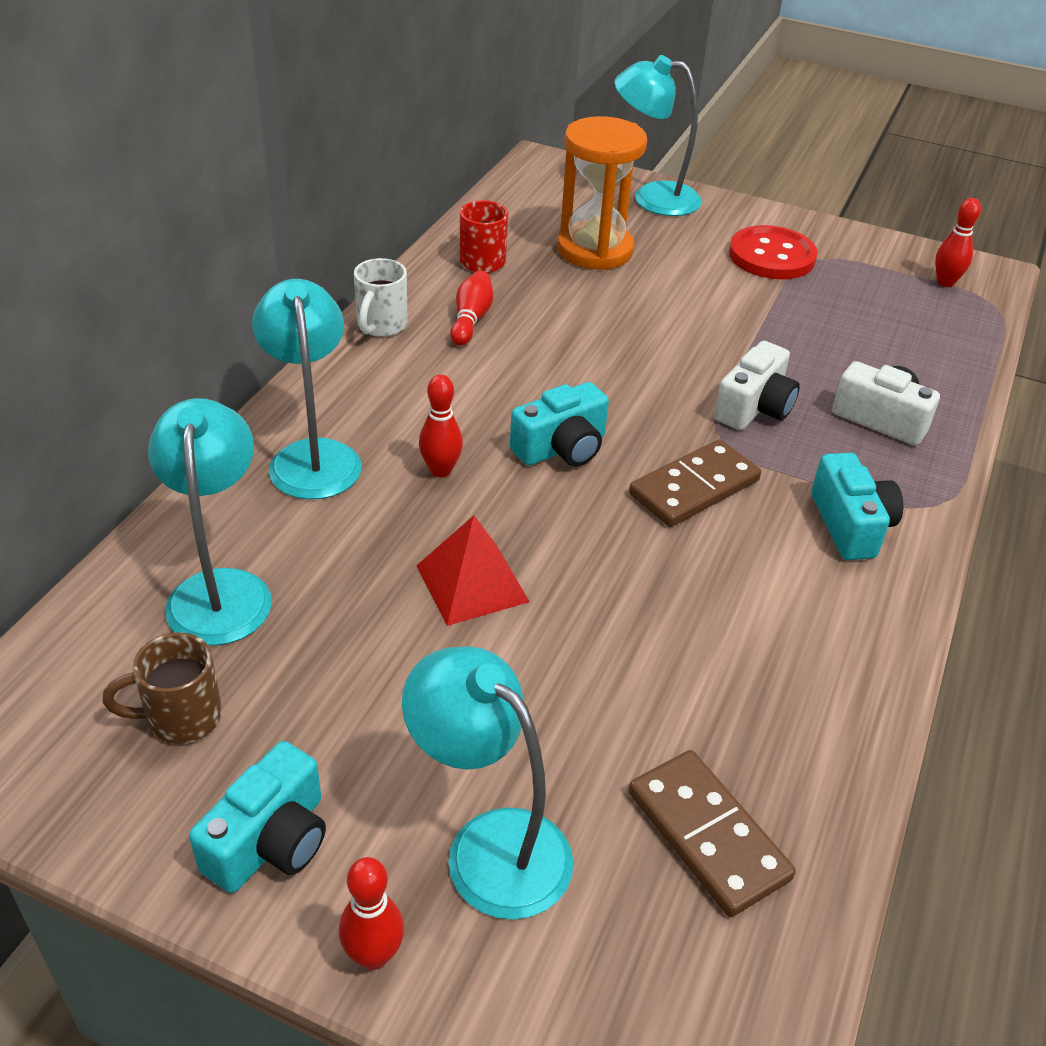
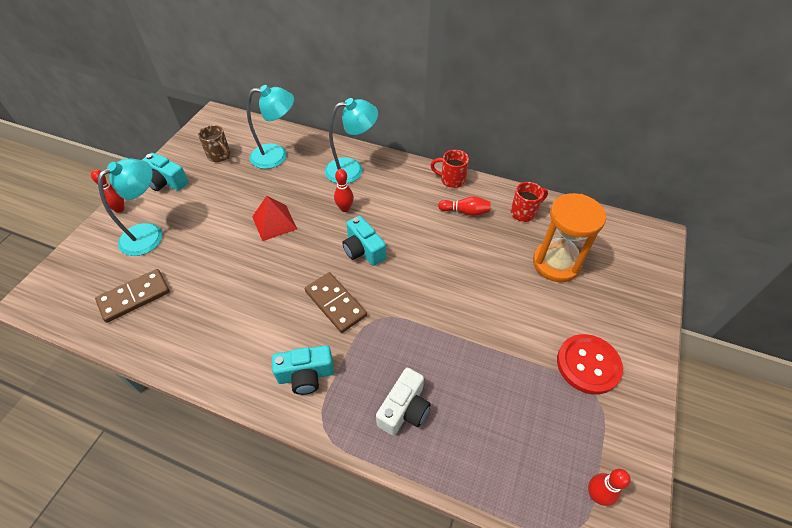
camera: 90 degrees right, 10 degrees up
brown mug [103,632,222,744] -> brown mug turned 150 degrees clockwise [198,125,230,162]
white mug [354,258,407,337] -> red mug [430,150,469,188]
turquoise lamp [614,55,702,216] -> none
white camera [714,341,800,430] -> none

